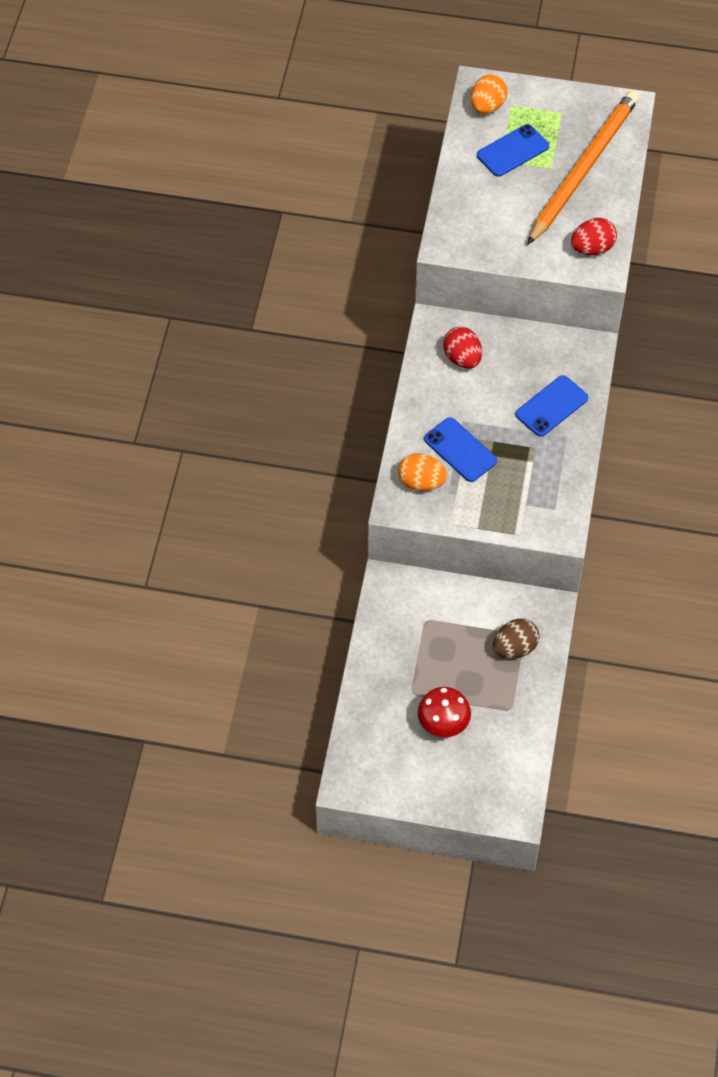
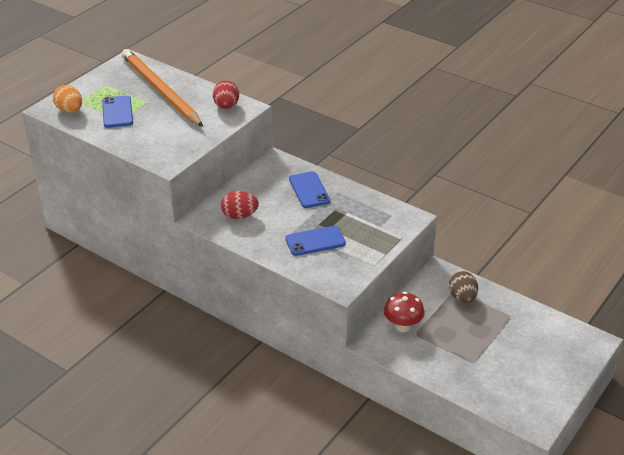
camera: 65 degrees left, 20 degrees down
orange egg [398,453,447,491] -> none
red mushroom [418,687,471,737] -> red mushroom moved to [384,292,425,332]

